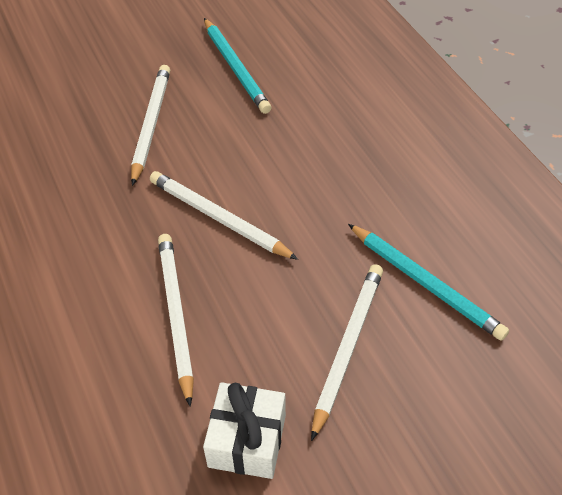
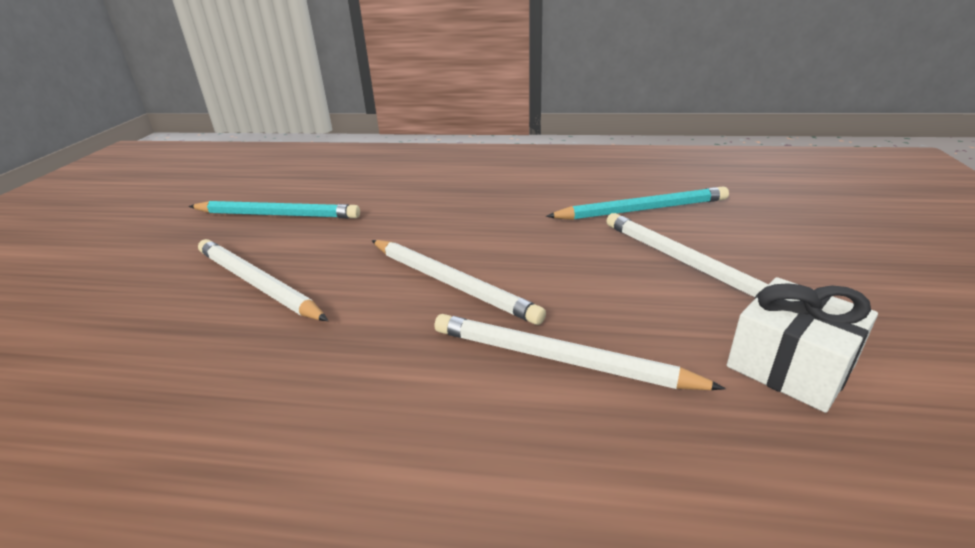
camera: 55 degrees left, 20 degrees down
white pencil [150,171,298,260] -> white pencil turned 120 degrees counterclockwise [371,240,546,325]

